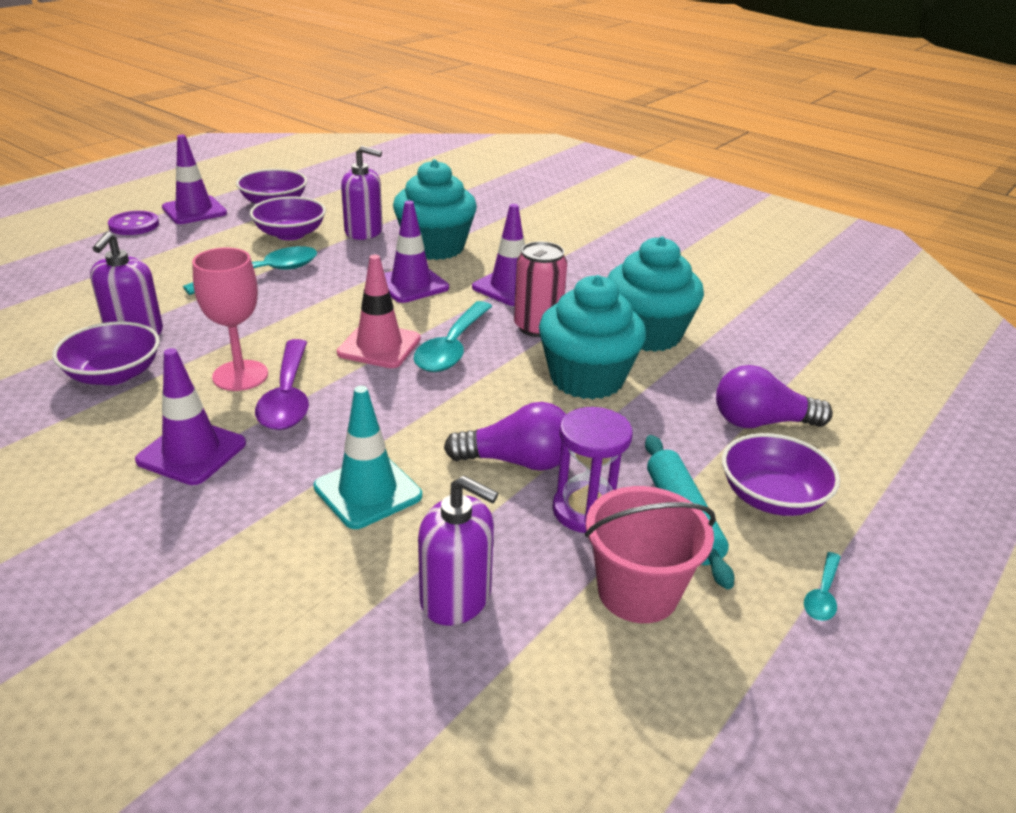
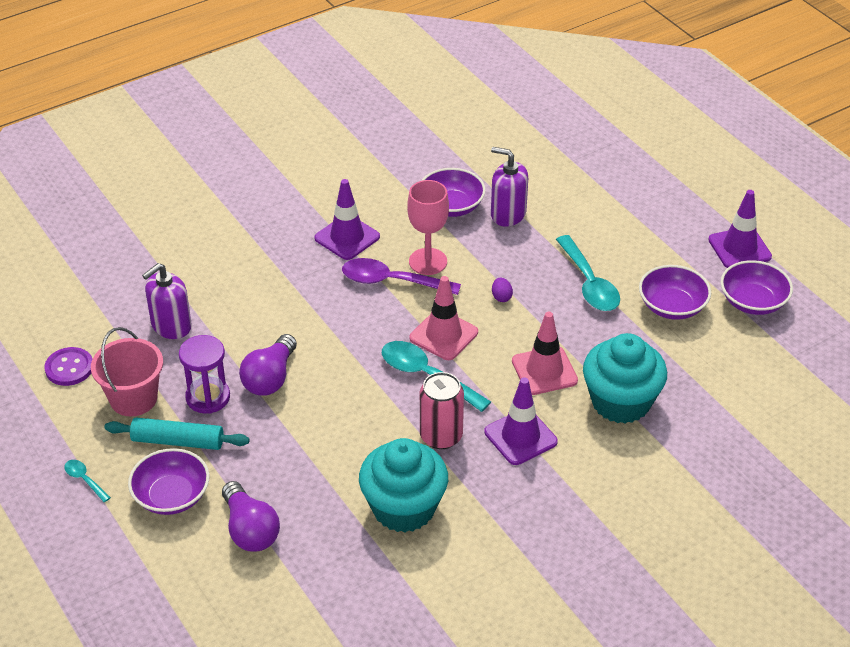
camera: 110 degrees right, 10 degrees up
purple button [108,211,159,235] -> purple button moved to [44,347,92,386]
turquoise traffic cone [314,386,422,529] -> none
purple soap dispenser [341,146,383,240] -> none
purple traffic cone [384,201,449,303] -> pink traffic cone [512,312,578,395]
turquoise cupcake [539,275,646,400] -> none
purple light bulb [716,365,833,428] -> purple light bulb turned 135 degrees clockwise [222,481,280,552]
none -> purple egg [492,278,513,302]

